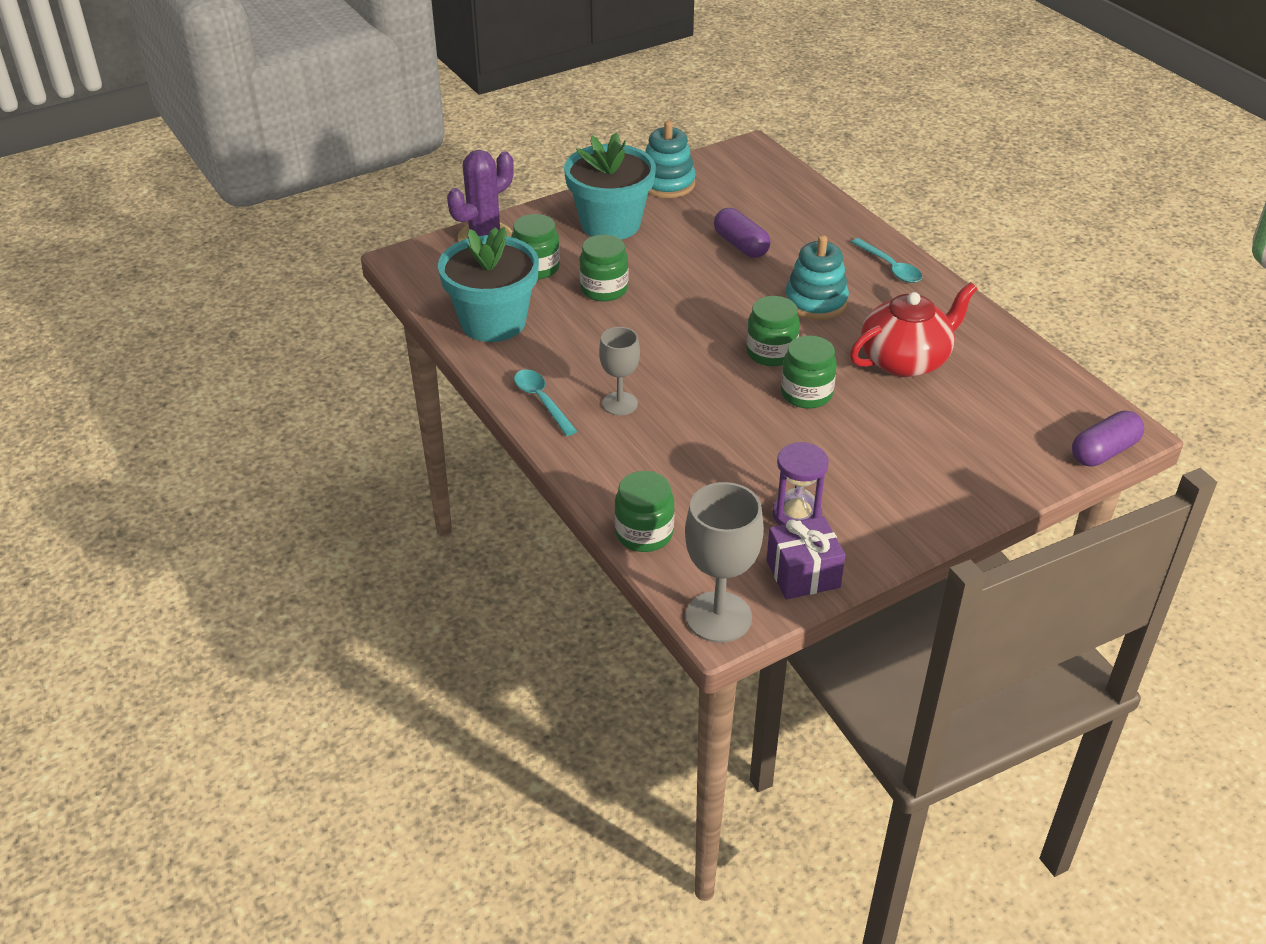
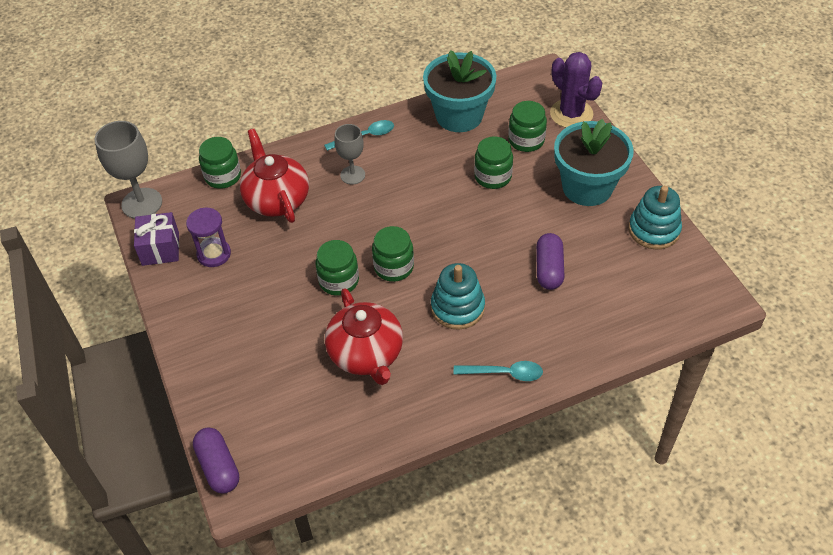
camera: 100 degrees right, 10 degrees up
purple capsule [714,208,771,258] -> purple capsule turned 60 degrees counterclockwise [536,233,565,290]
turquoise spoon [851,238,922,283] -> turquoise spoon turned 150 degrees counterclockwise [453,361,543,381]
none -> red teapot [240,129,309,223]

